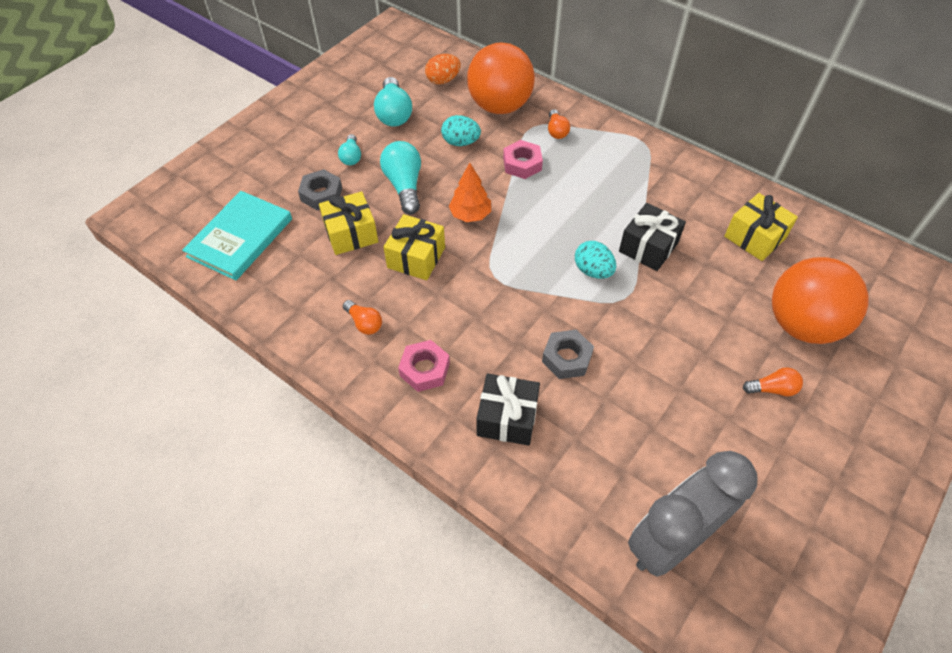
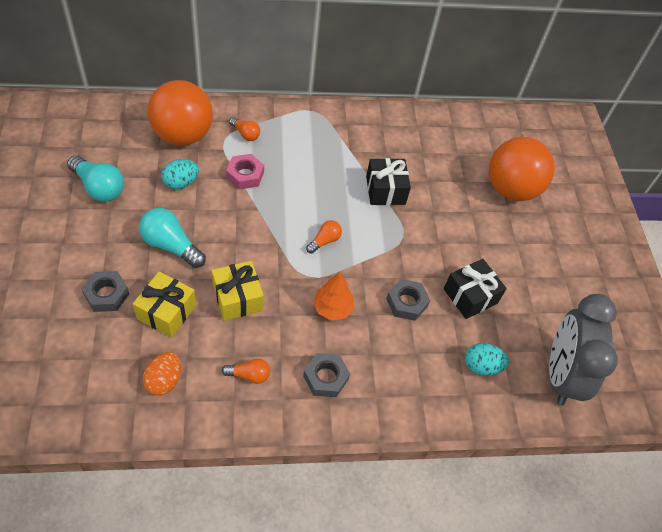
camera: 50 degrees left, 0 degrees up
turquoise book [182,191,292,280] -> none
turquoise light bulb [338,134,361,165] -> none
pink nut [398,340,450,392] -> grey nut [303,353,350,397]
orange egg [425,54,461,85] -> orange egg moved to [143,352,181,396]
orange tree [449,163,491,222] -> orange tree moved to [313,272,354,321]
black gift [476,374,540,446] -> black gift moved to [444,259,507,319]
turquoise egg [575,241,616,279] -> turquoise egg moved to [465,343,509,376]
yellow gift [724,193,798,261] -> none
orange light bulb [743,367,803,397] -> orange light bulb moved to [306,220,342,254]

